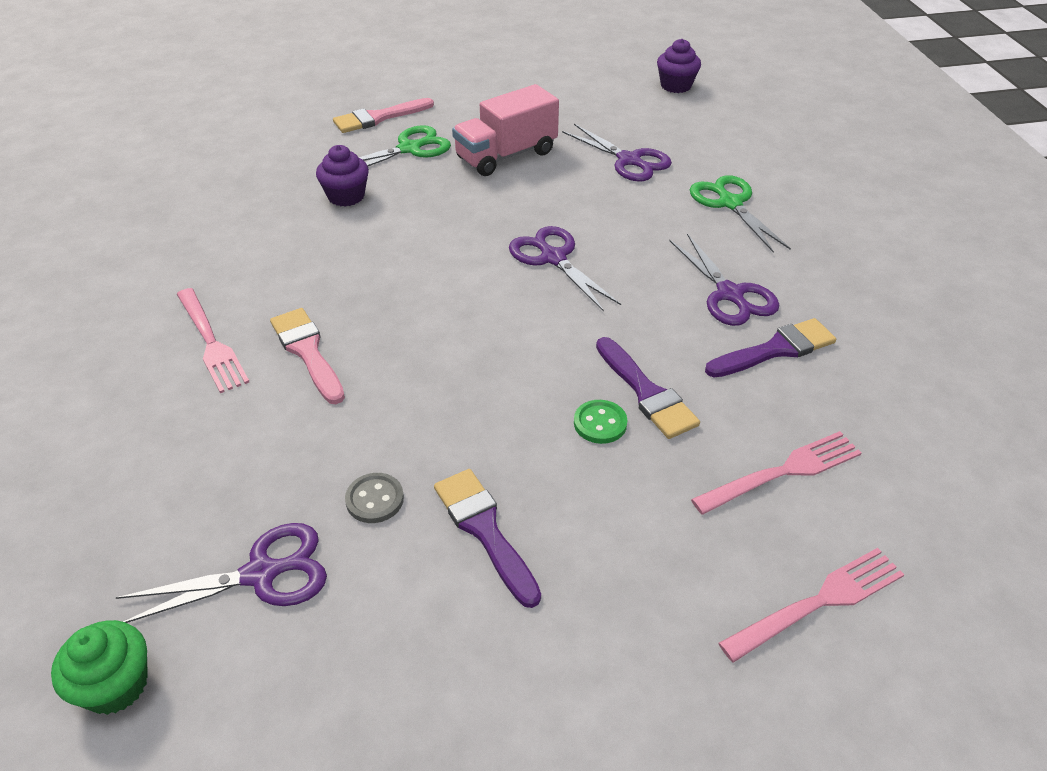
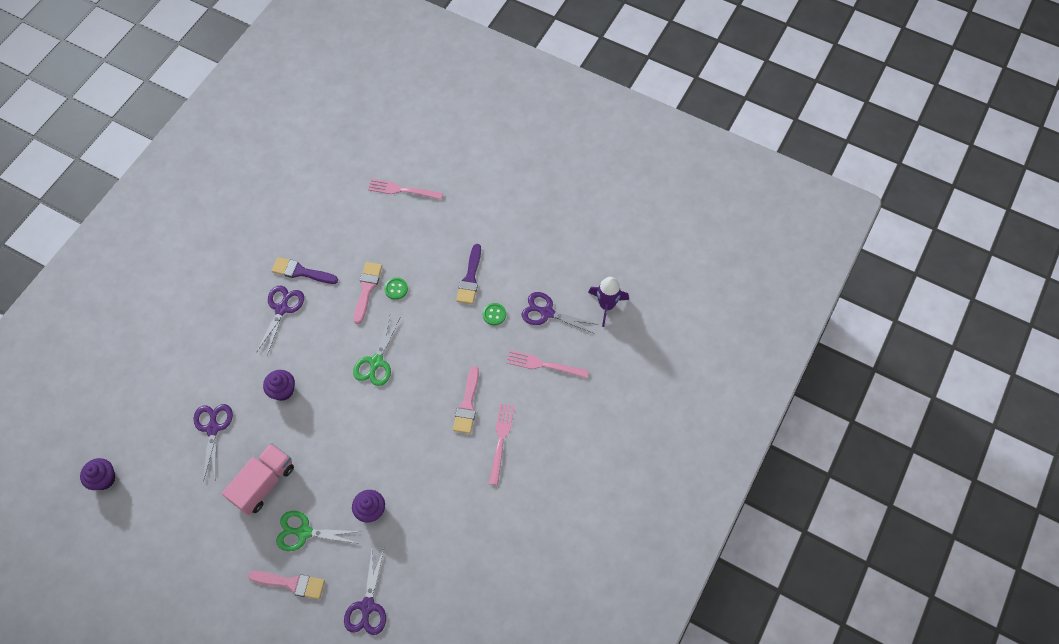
camera: 140 degrees left, 20 degrees up
green cupcake [51,620,148,715] -> purple rocket [588,277,629,327]
grey button [345,473,404,523] -> green button [483,303,506,325]
pink truck [452,84,559,176] -> pink truck turned 60 degrees counterclockwise [222,443,294,515]
purple scissors [509,226,621,312] -> purple scissors moved to [344,549,386,635]
purple brush [596,337,700,439] -> pink brush [354,262,382,324]
green scissors [690,175,791,253] -> green scissors moved to [353,316,400,386]
pink fork [691,431,861,515] -> pink fork moved to [507,350,589,378]
none -> purple cupcake [263,370,295,401]

